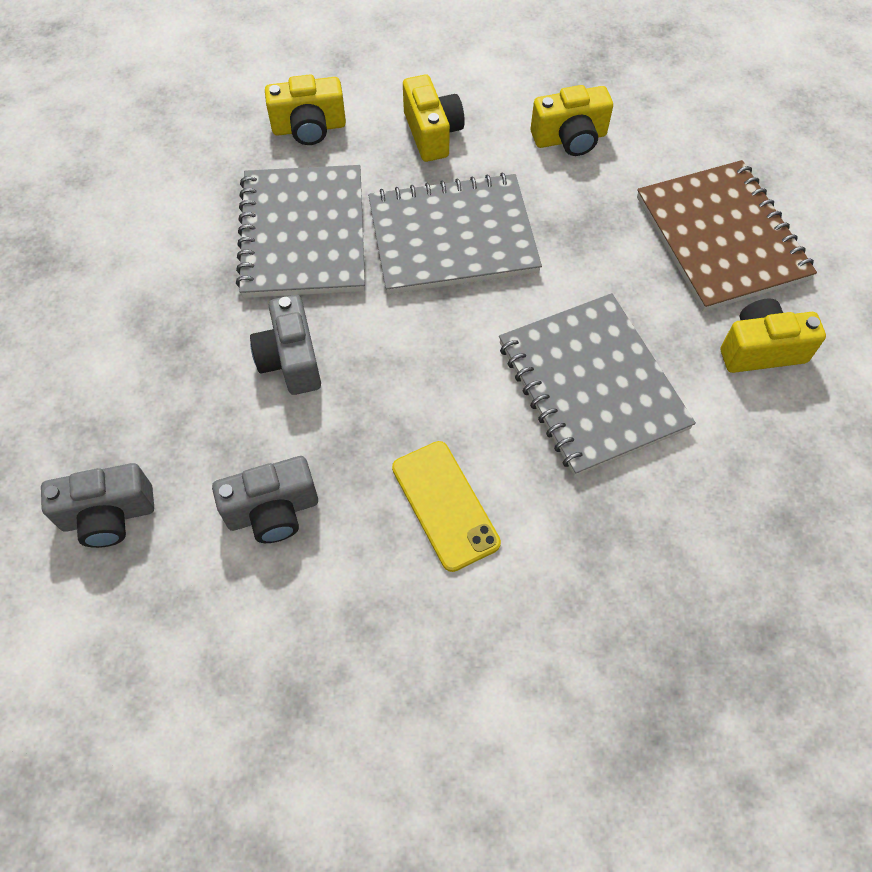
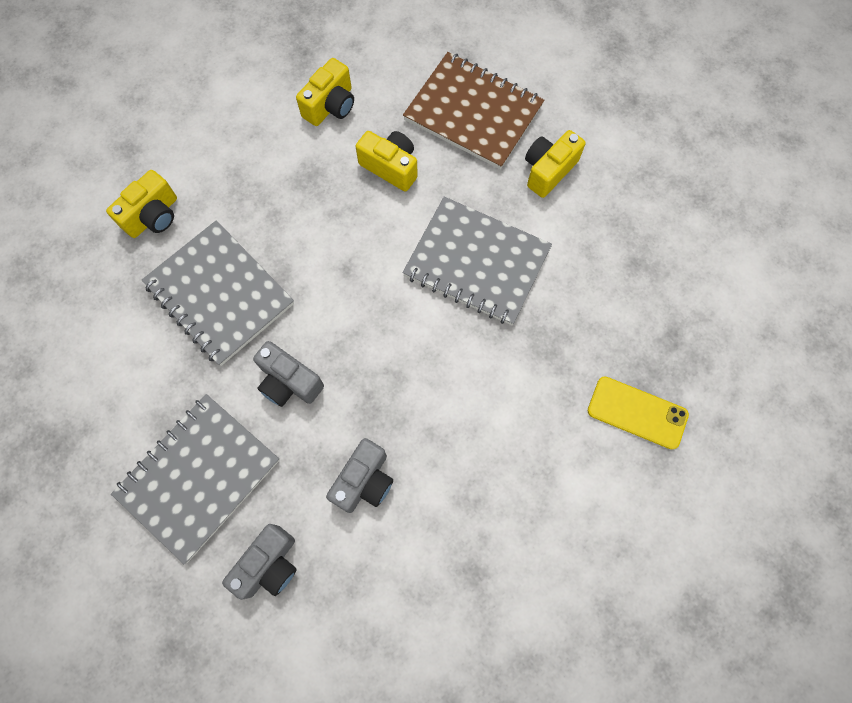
camera: 40 degrees left, 10 degrees up
grey notebook [368,173,542,294] -> grey notebook moved to [111,394,280,565]
yellow phone [392,441,501,572] -> yellow phone moved to [588,376,689,449]
yellow camera [403,74,465,162] -> yellow camera moved to [356,131,418,192]

